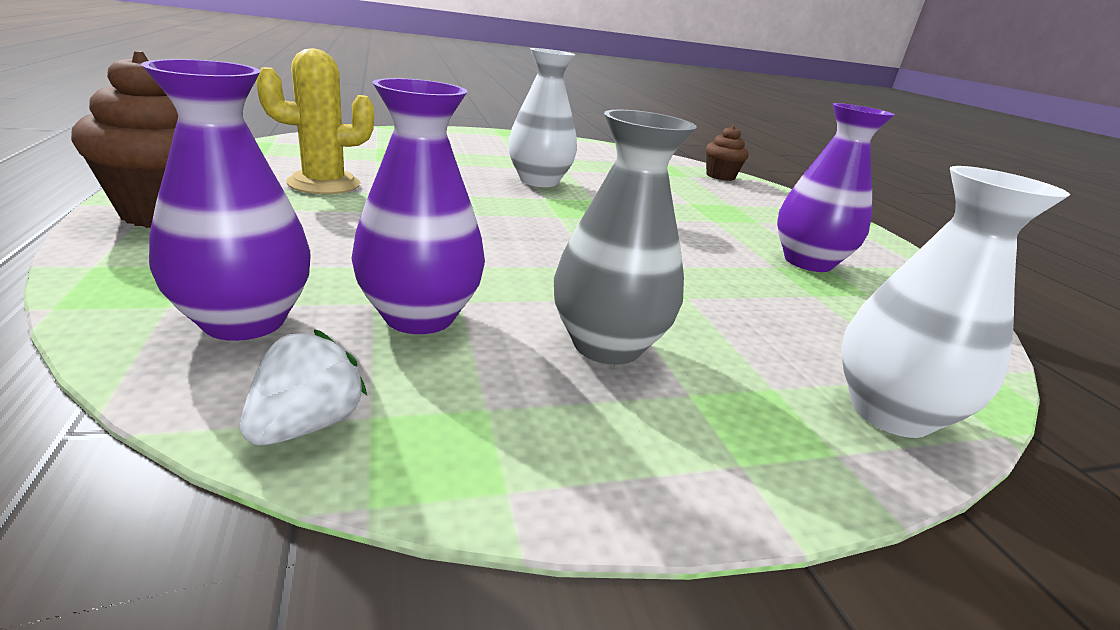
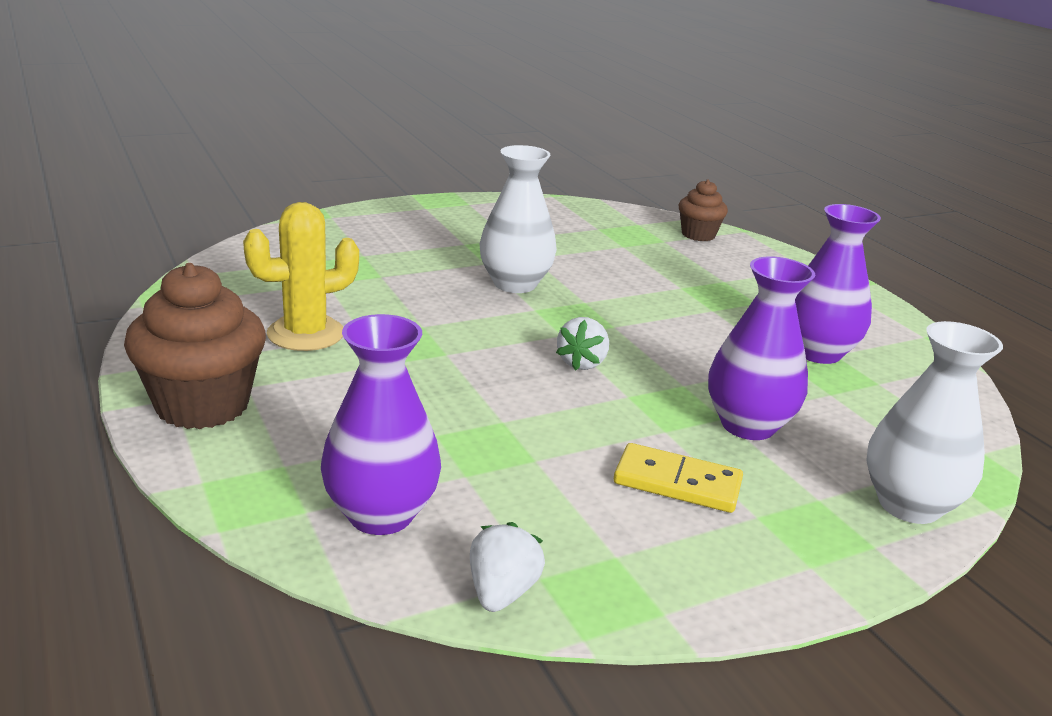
camera: 10 degrees left, 0 degrees up
purple vase [351,78,485,334] -> purple vase moved to [708,257,815,440]
grey vase [554,110,697,365] -> yellow domino [614,443,743,513]
none -> white strawberry [556,317,609,371]

